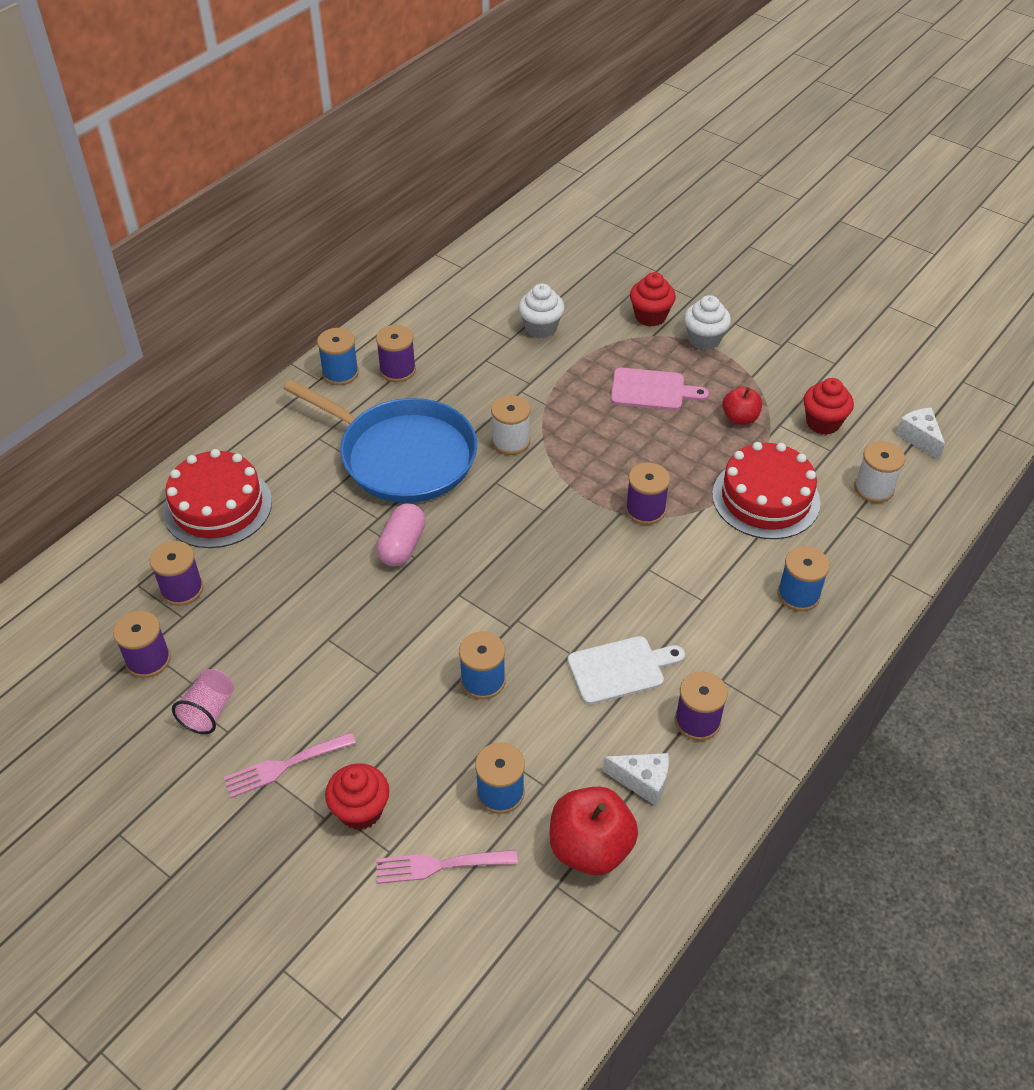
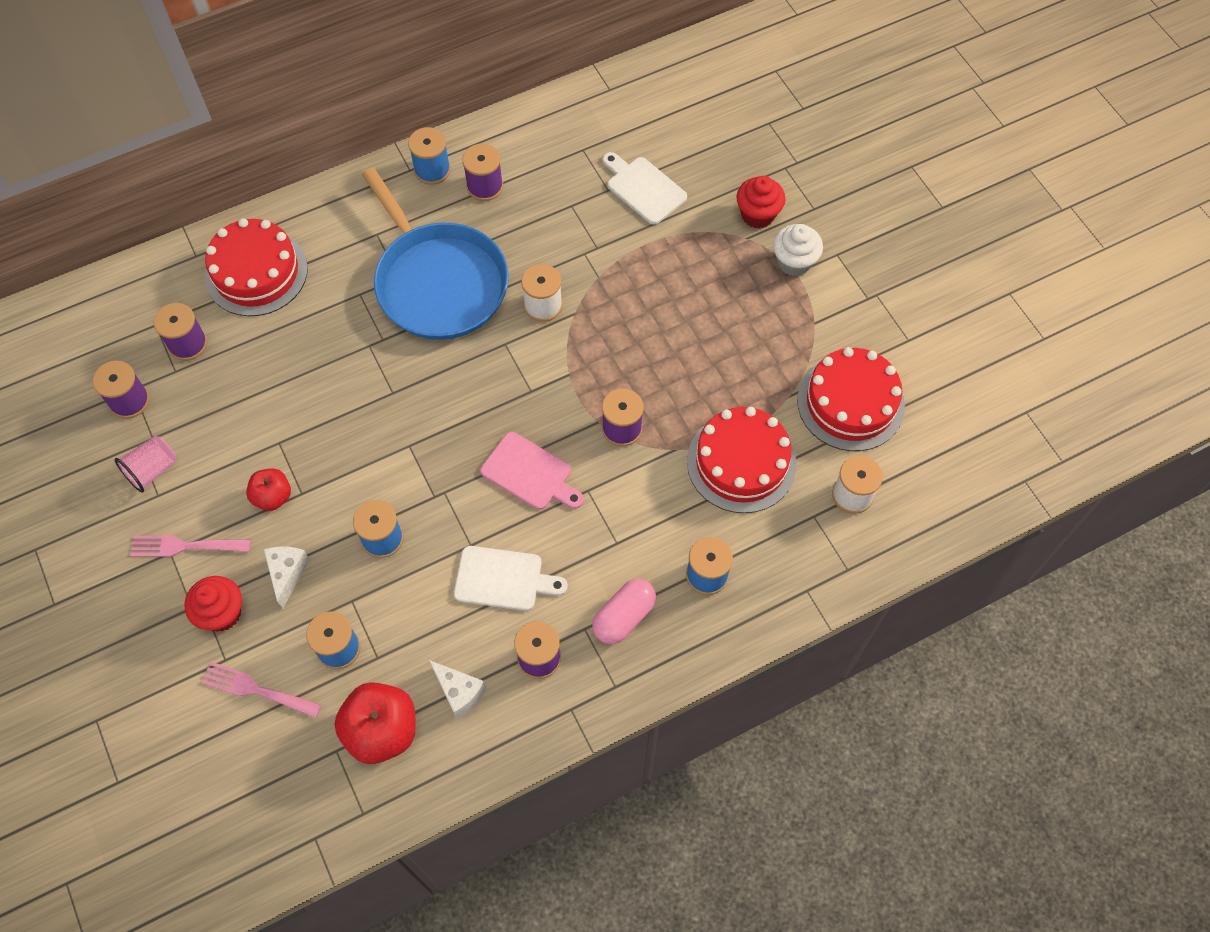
camera: 25 degrees right, 15 degrees up
pink capsule [376,503,426,566] -> pink capsule moved to [592,579,656,644]
white cupcake [518,284,565,338] -> white cutting board [603,152,687,225]
pink cutting board [611,368,709,410] -> pink cutting board moved to [481,432,584,510]
red apple [722,386,762,425] -> red apple moved to [246,468,291,511]
red cupcake [803,378,854,435] -> red cake [797,347,905,451]
white cheese [896,408,945,460] -> white cheese moved to [264,546,310,609]

